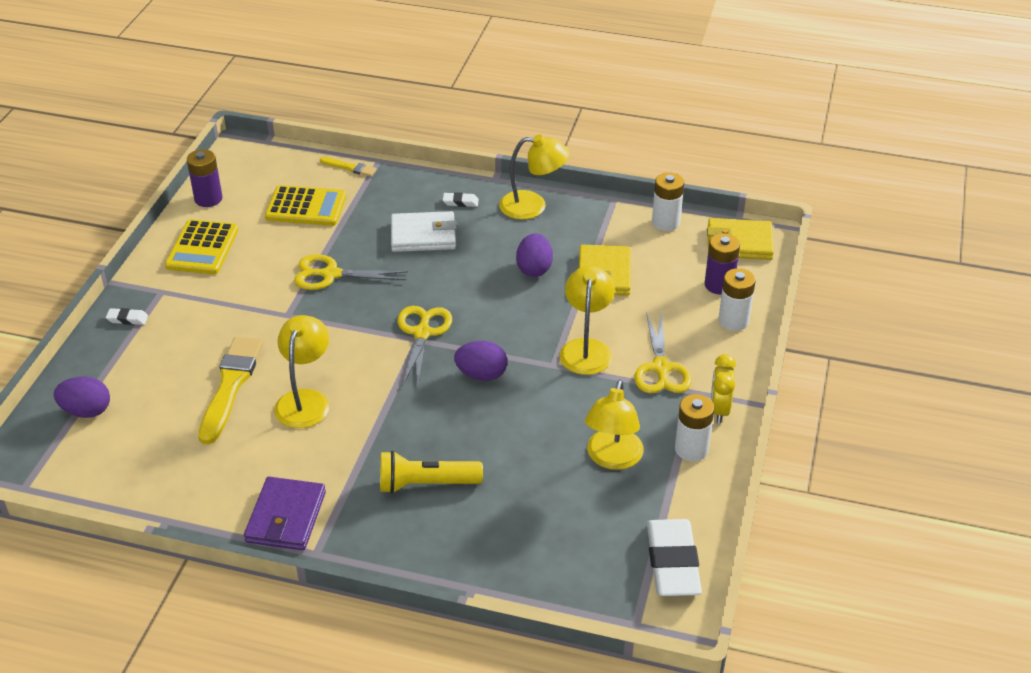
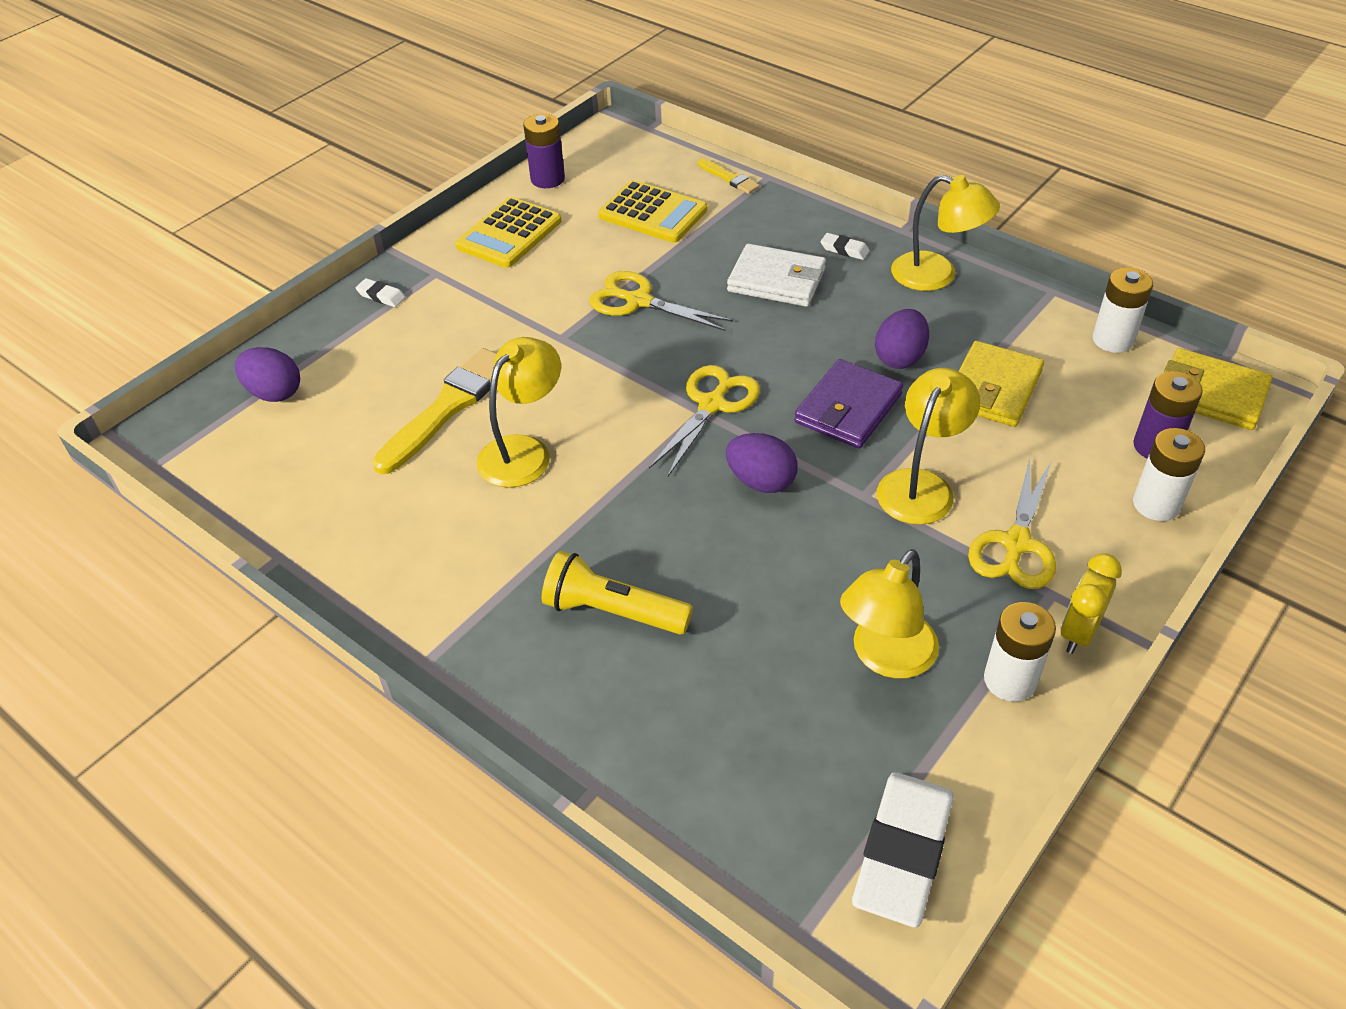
camera: 25 degrees right, 5 degrees up
purple wallet [244,477,326,550] -> purple wallet moved to [794,359,903,449]

